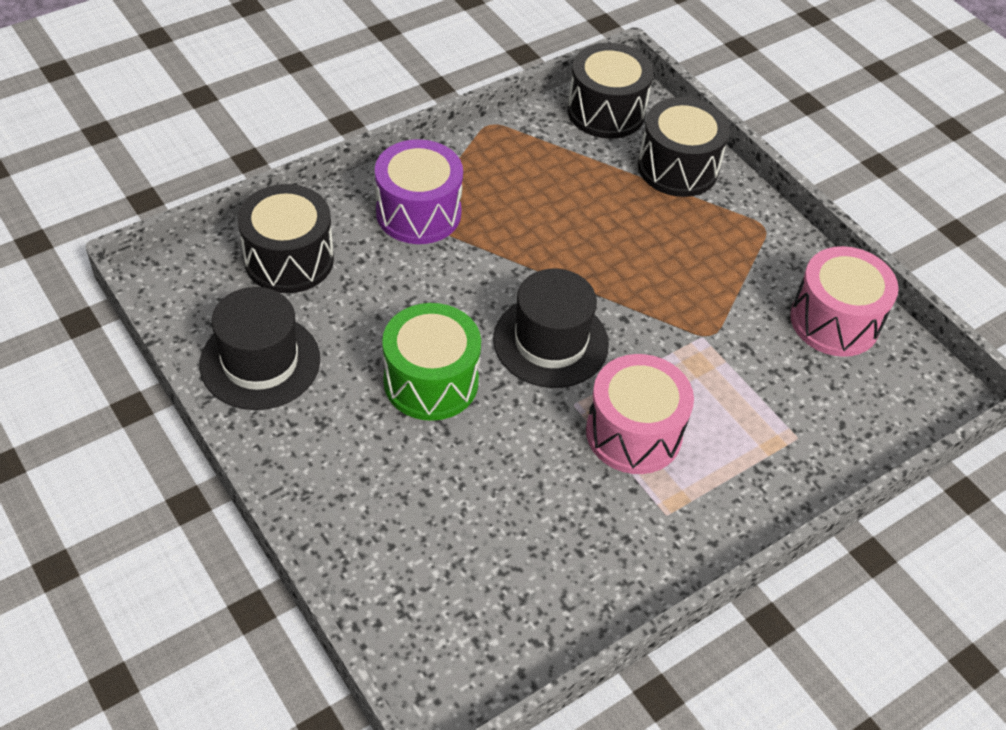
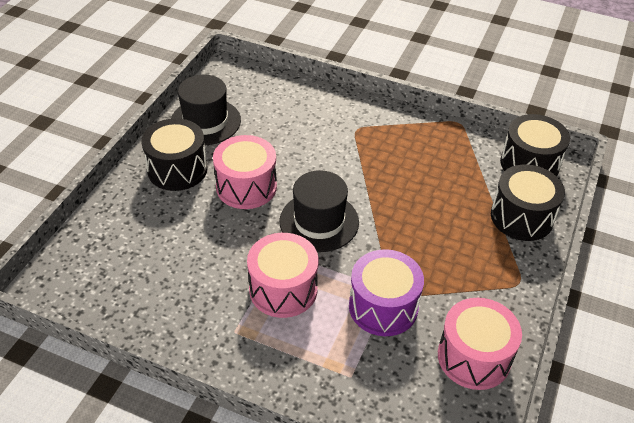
camera: 60 degrees right, 5 degrees down
black drum [238,184,334,293] -> black drum moved to [141,118,208,191]
purple drum [375,139,463,244] -> purple drum moved to [349,249,424,336]
green drum [382,303,481,421] -> pink drum [213,135,277,209]

